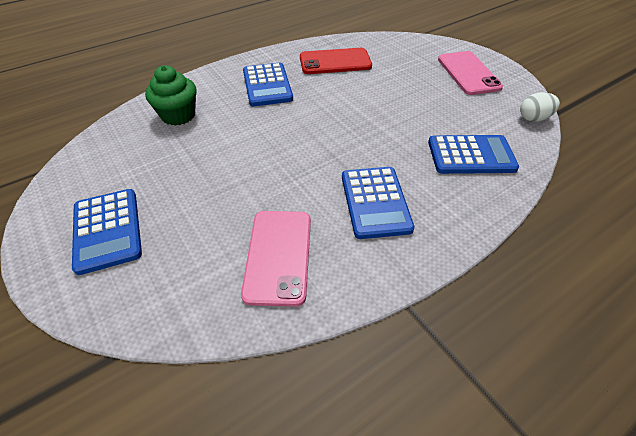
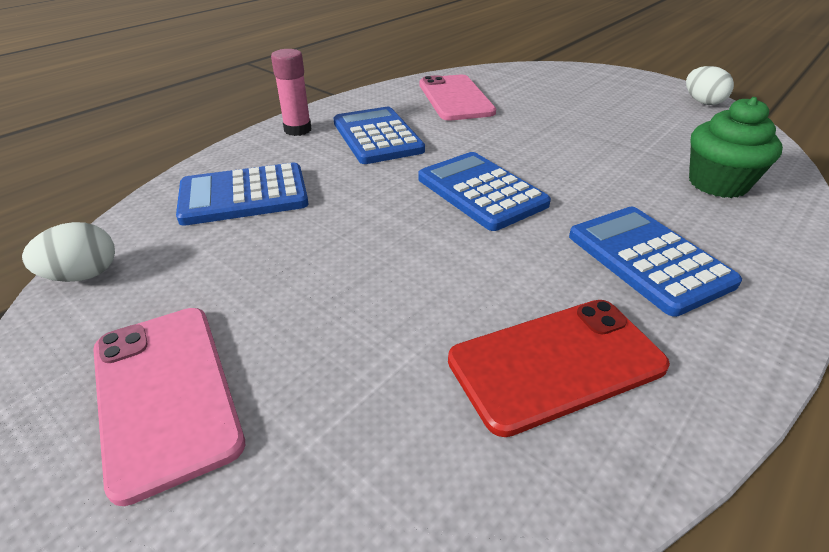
camera: 165 degrees right, 10 degrees down
blue calculator [72,189,142,275] -> blue calculator moved to [418,152,551,231]
none -> pink glue stick [271,49,311,136]
none -> white egg [686,66,734,105]

